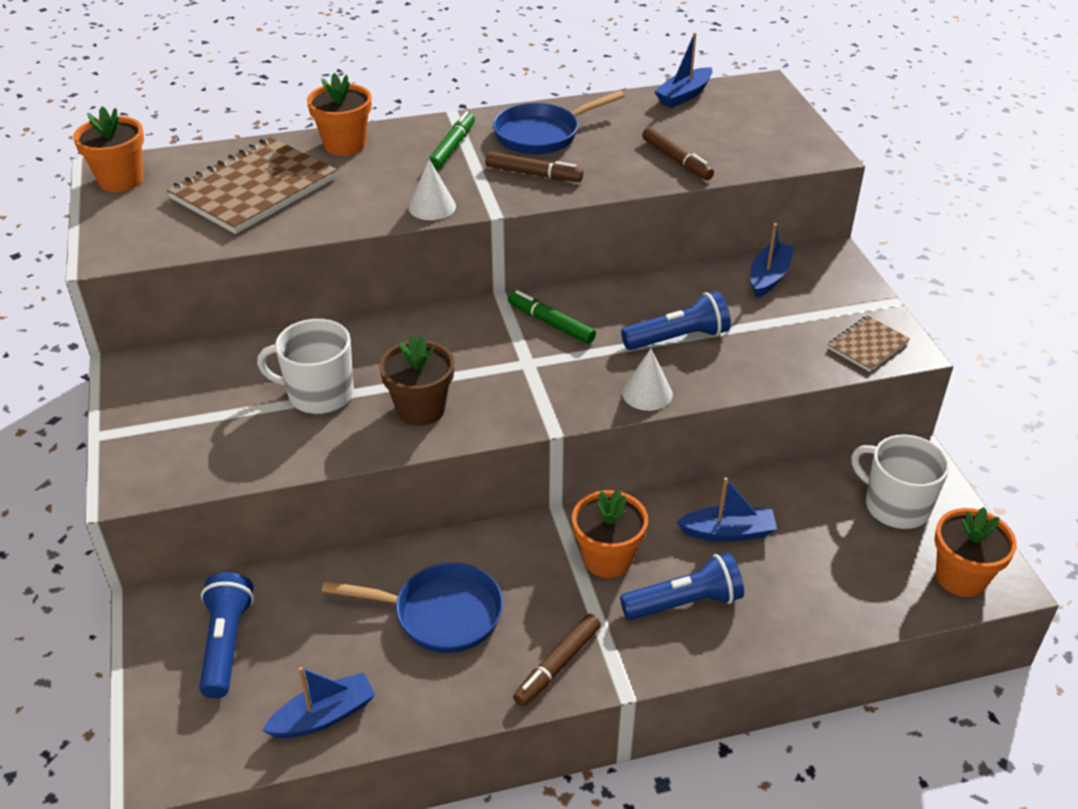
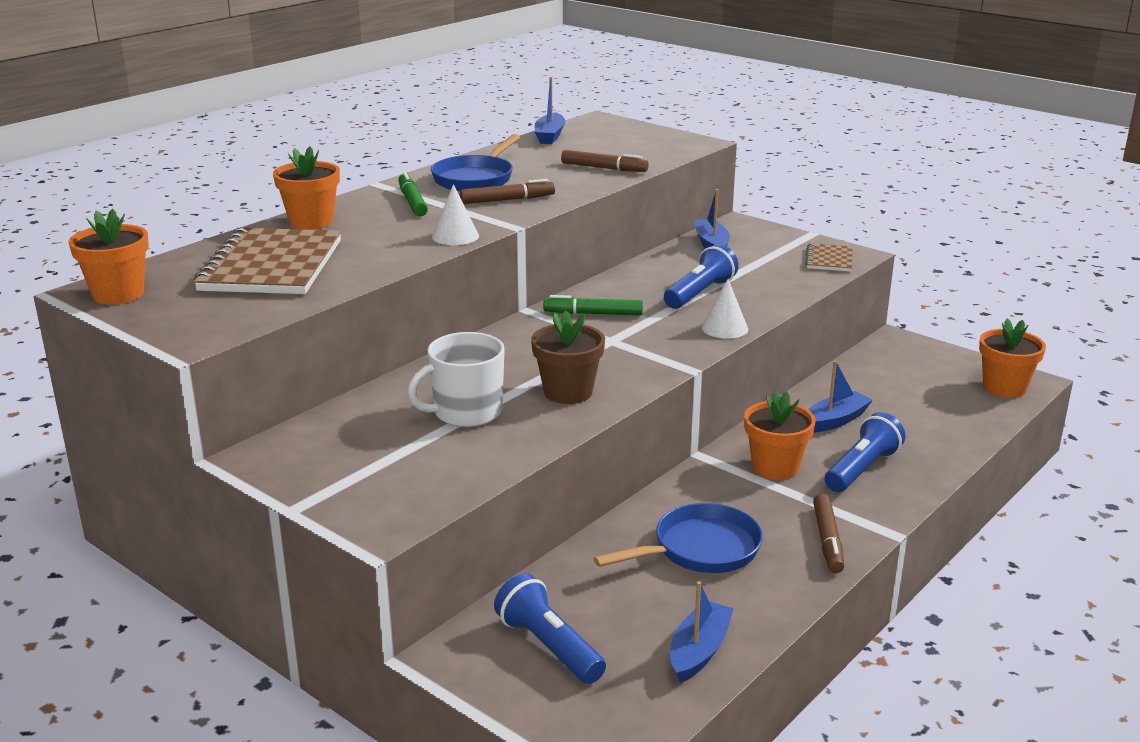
camera: 35 degrees left, 15 degrees down
white mug [851,434,950,529] -> none

